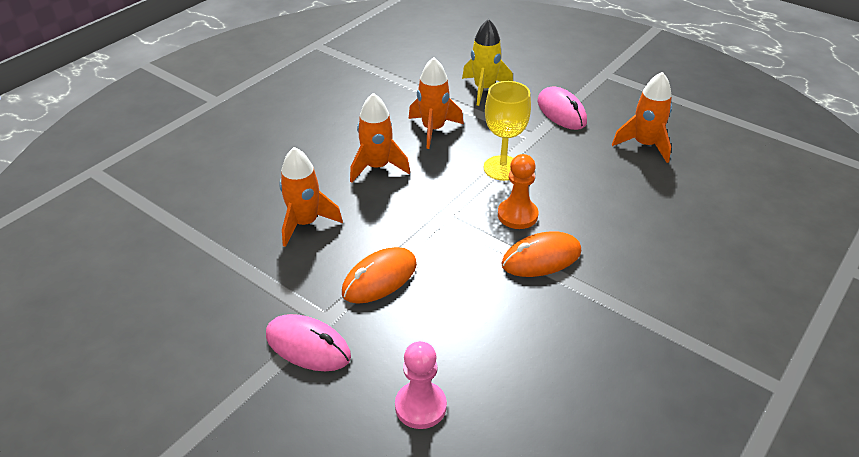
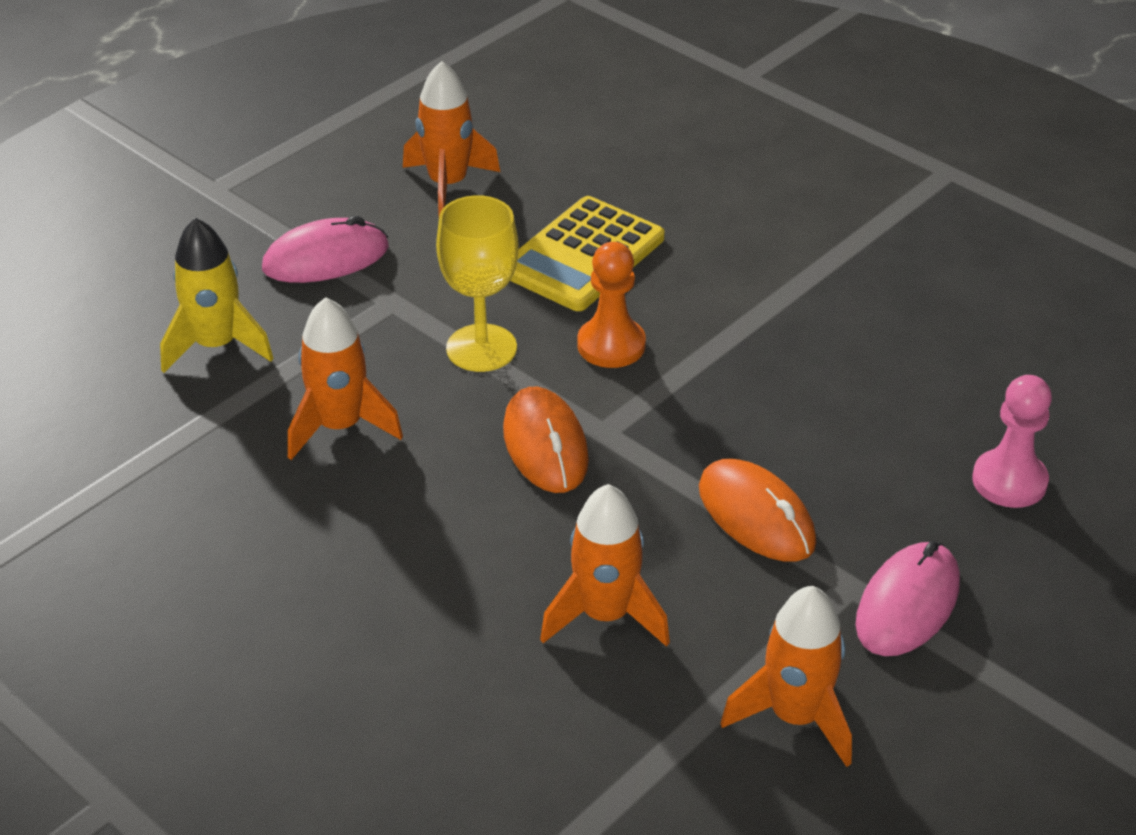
camera: 85 degrees left, 0 degrees up
orange rocket [350,93,410,183] -> orange rocket moved to [721,586,852,767]
orange mouse [501,231,581,277] -> orange mouse moved to [503,387,589,493]
none -> yellow calculator [510,196,665,311]

